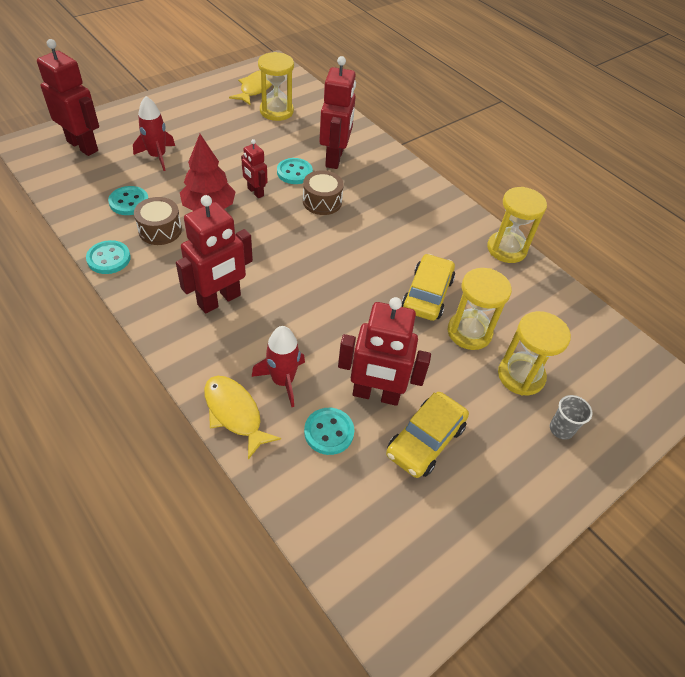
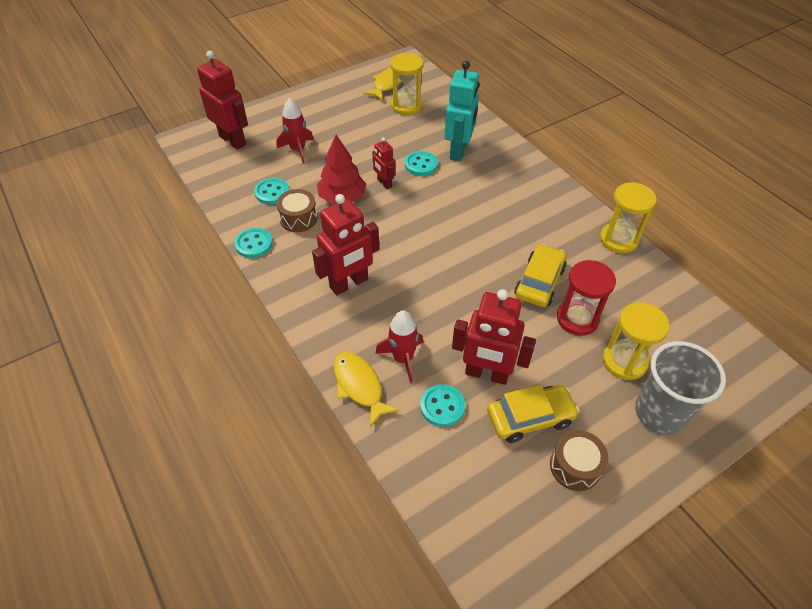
camera: 10 degrees right, 0 degrees up
brown drum [303,170,344,215] -> brown drum moved to [550,430,609,491]
red robot [319,56,356,169] -> turquoise robot [444,61,479,161]
yellow car [386,392,469,478] -> yellow car turned 150 degrees counterclockwise [487,385,579,443]
yellow hourglass [448,268,512,350] -> red hourglass [557,260,616,336]
grey cup [550,395,593,440] -> grey cup [635,341,726,435], size x2.19

